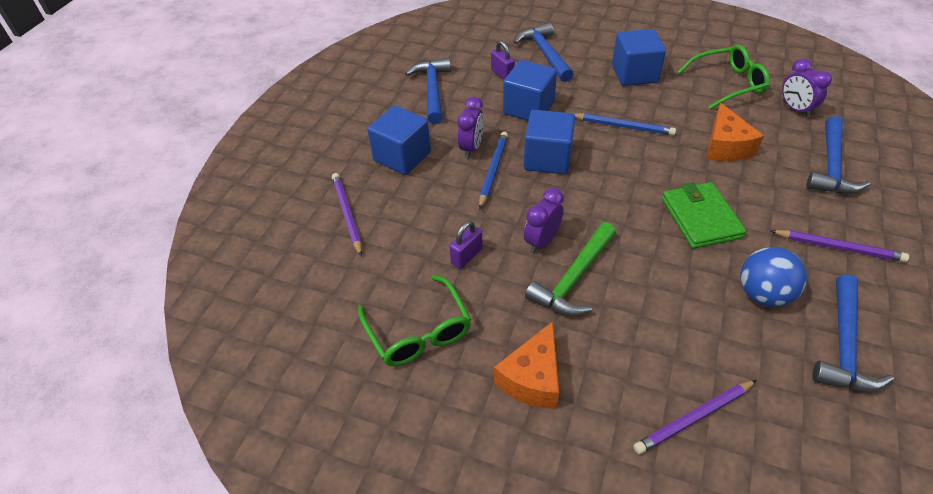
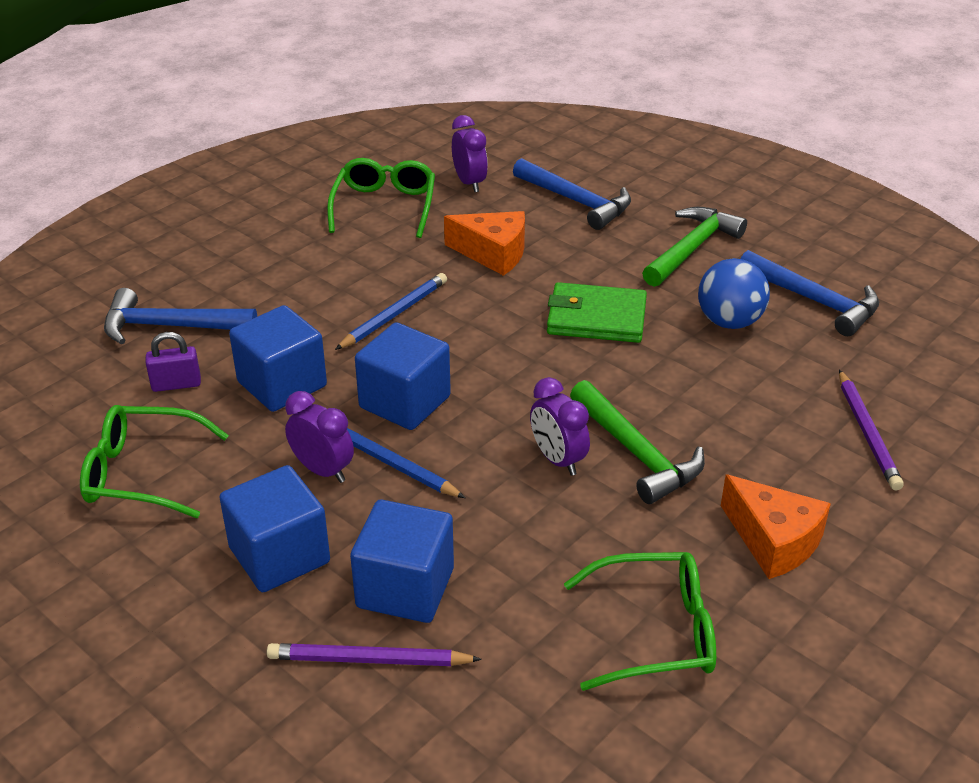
camera: 70 degrees left, 10 degrees down
blue hammer [405,58,451,124] -> green glasses [80,405,229,518]
purple padlock [449,221,483,269] -> none
blue cube [612,29,666,86] -> blue cube moved to [350,500,454,623]
purple pencil [771,230,909,262] -> green hammer [642,207,747,287]
purple clock [782,58,832,118] -> purple clock turned 105 degrees counterclockwise [452,115,488,192]

